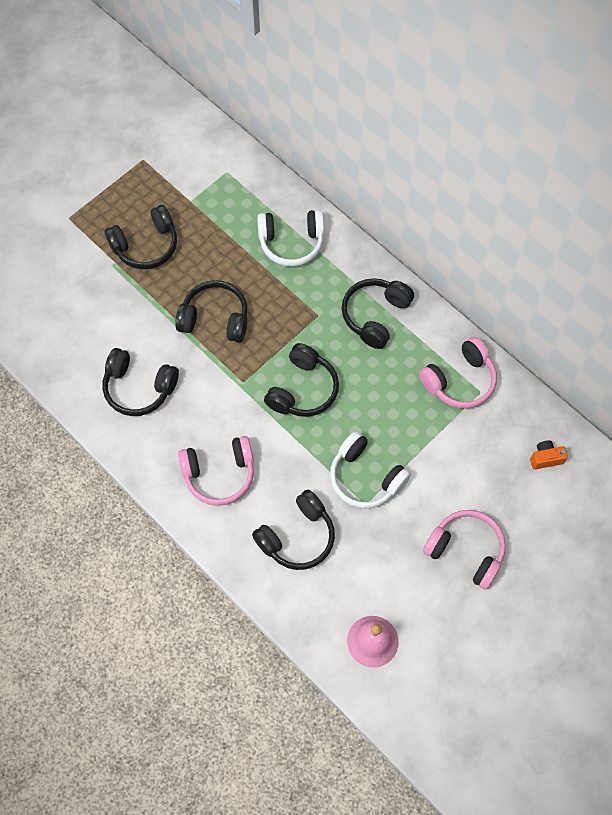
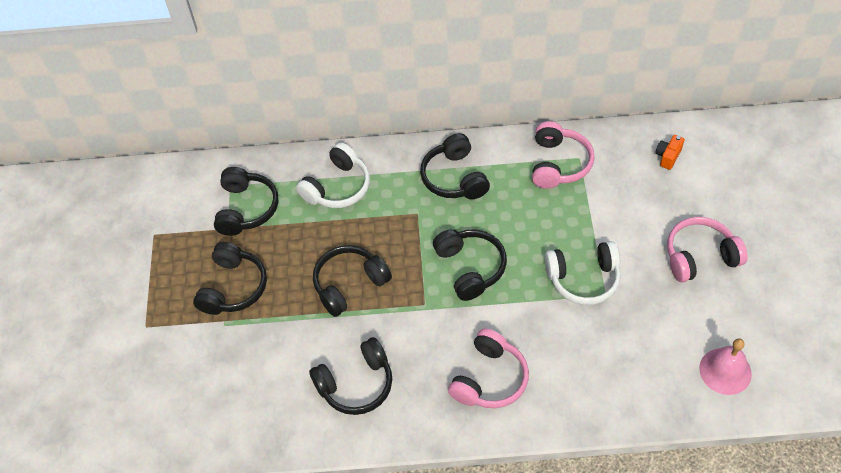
camera: 45 degrees left, 10 degrees down
black headphones [252,490,335,570] -> black headphones moved to [214,167,278,236]

